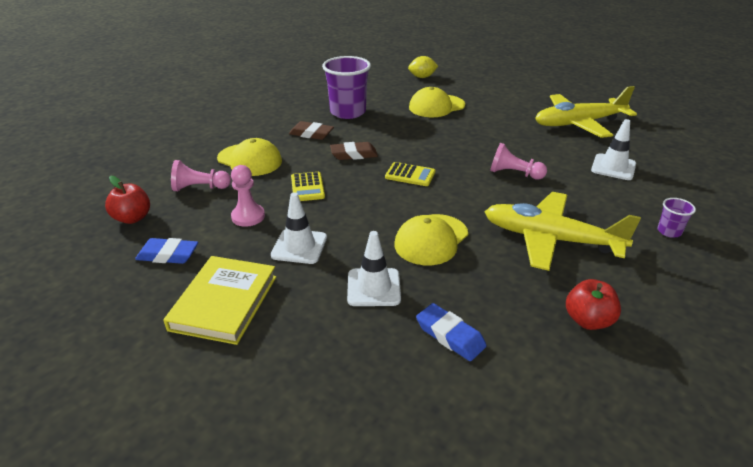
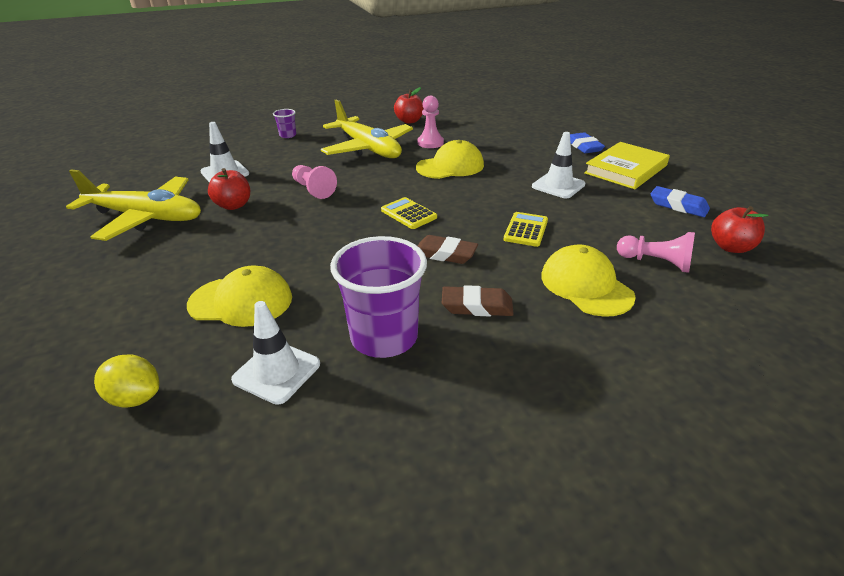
camera: 150 degrees left, 0 degrees up
pink pawn [231,165,265,227] -> pink pawn moved to [418,96,444,148]
brown eraser [289,121,334,140] -> brown eraser turned 45 degrees counterclockwise [442,285,514,316]
white traffic cone [347,231,401,306] -> white traffic cone moved to [231,301,320,405]
blue eraser [416,303,487,361] -> blue eraser moved to [570,132,605,153]
none -> red apple [208,168,250,210]

